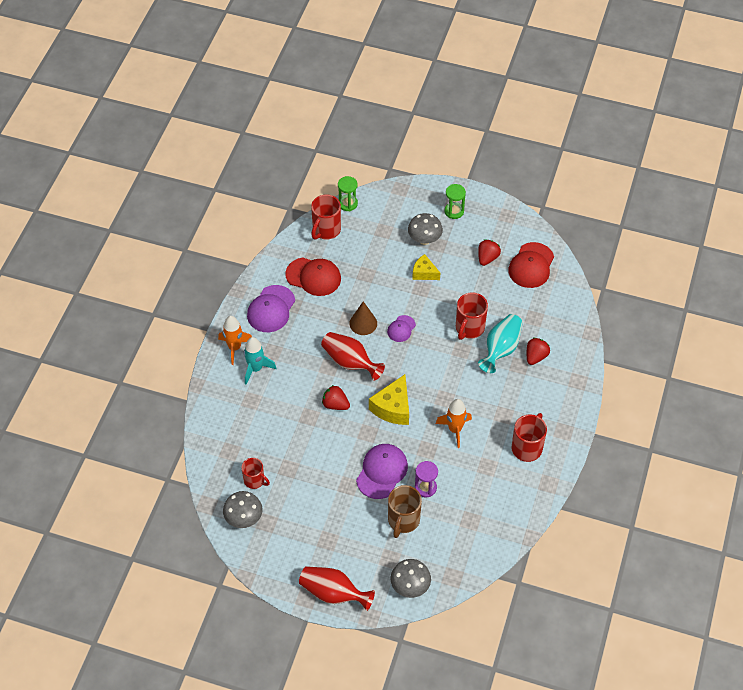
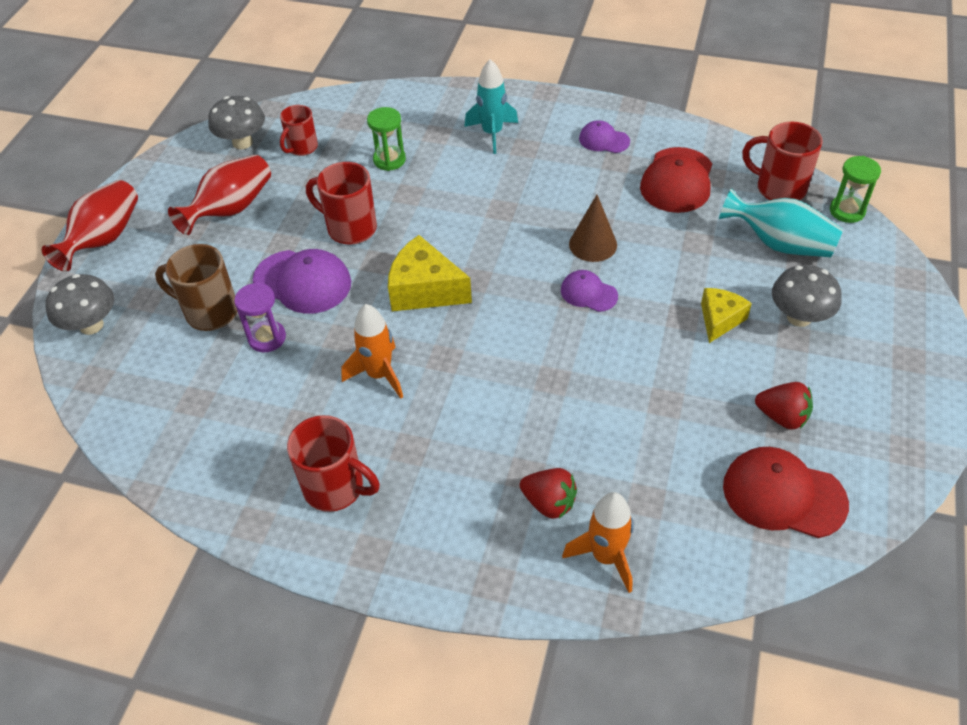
camera: 90 degrees right, 5 degrees down
orange rocket [218,316,252,365] -> orange rocket moved to [562,492,634,593]
purple cap [247,285,295,332] -> purple cap [579,120,630,153], size x0.57
red vase [321,332,385,380] -> red vase moved to [168,155,271,235]
red strawberry [322,385,350,410] -> none
green hourglass [444,184,466,219] -> green hourglass moved to [367,107,406,171]
red mug [456,292,488,340] -> red mug moved to [306,162,377,245]
turquoise vase [478,314,523,373] -> turquoise vase moved to [719,188,843,257]

